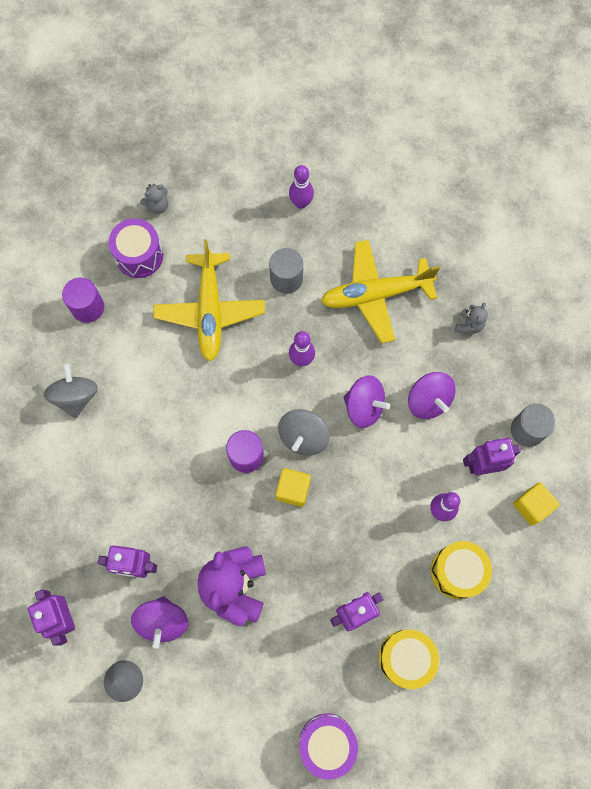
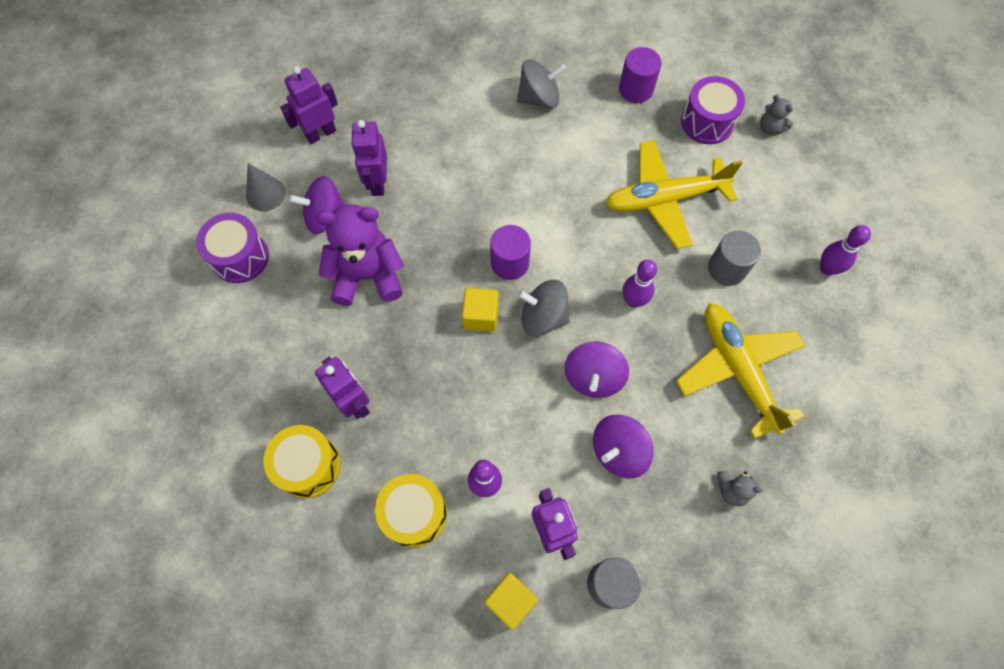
camera: 80 degrees right, 5 degrees down
purple drum [299,713,358,779] -> purple drum moved to [196,213,269,283]

